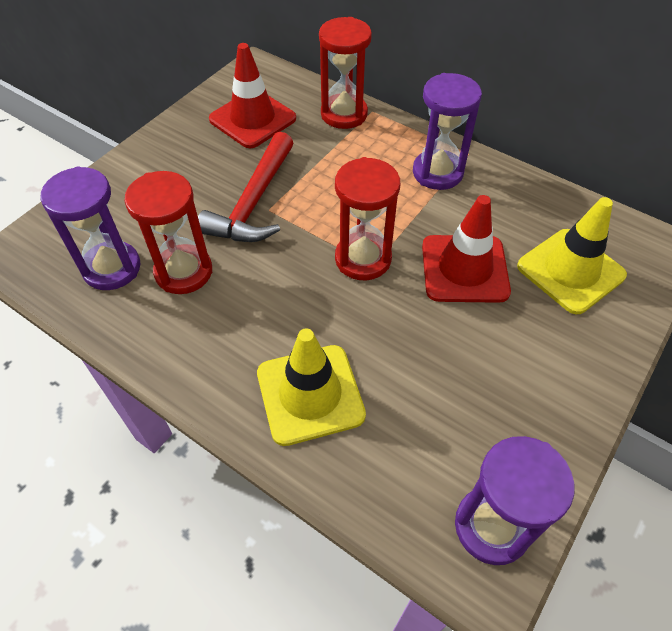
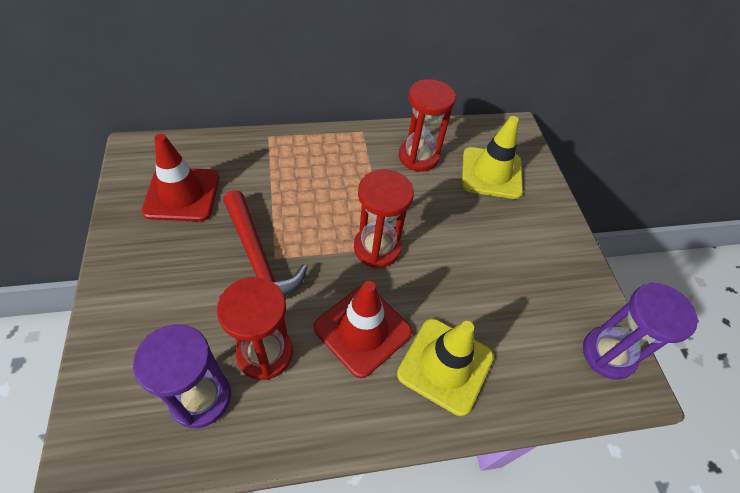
camera: 50 degrees left, 0 degrees up
red hourglass [319,17,372,129] -> red hourglass moved to [399,79,456,172]
purple hourglass [413,73,482,190] -> none
red traffic cone [422,195,511,303] -> red traffic cone moved to [314,281,412,378]

